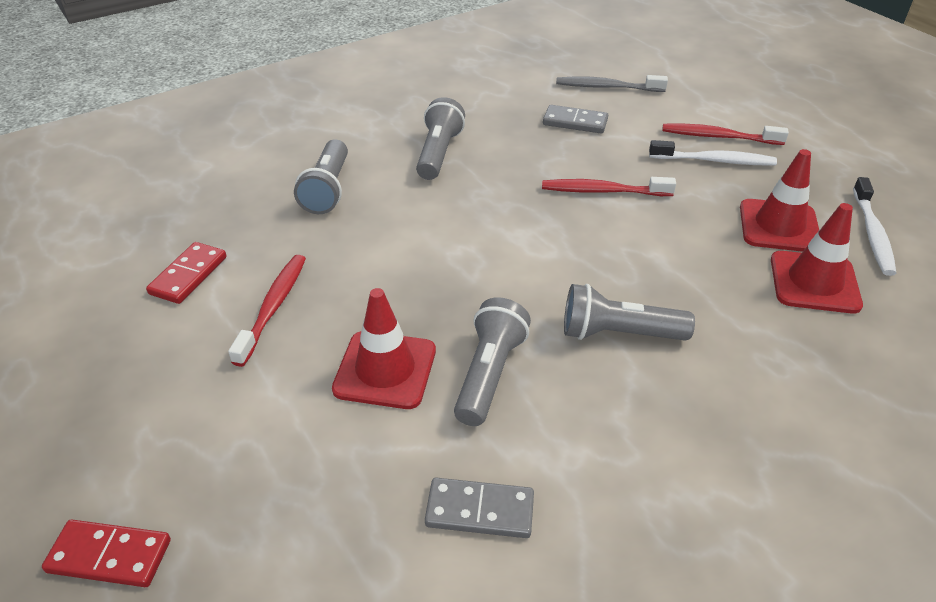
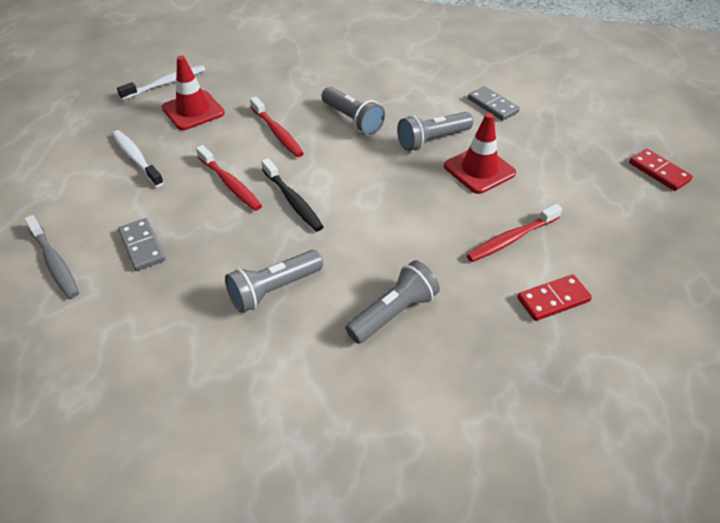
camera: 135 degrees left, 5 degrees up
red toothbrush [662,124,789,145] -> red toothbrush moved to [250,97,304,157]
red traffic cone [771,203,863,314] -> none
none -> black toothbrush [261,158,323,232]

